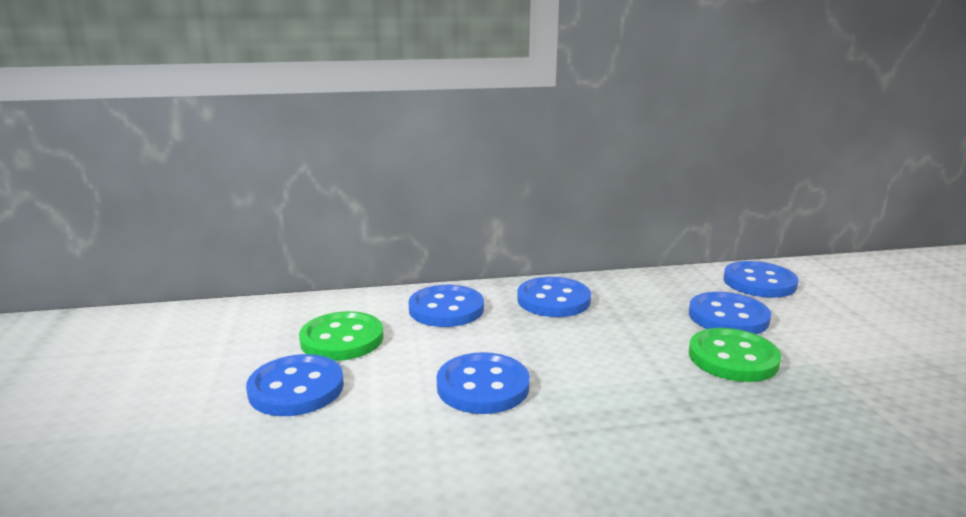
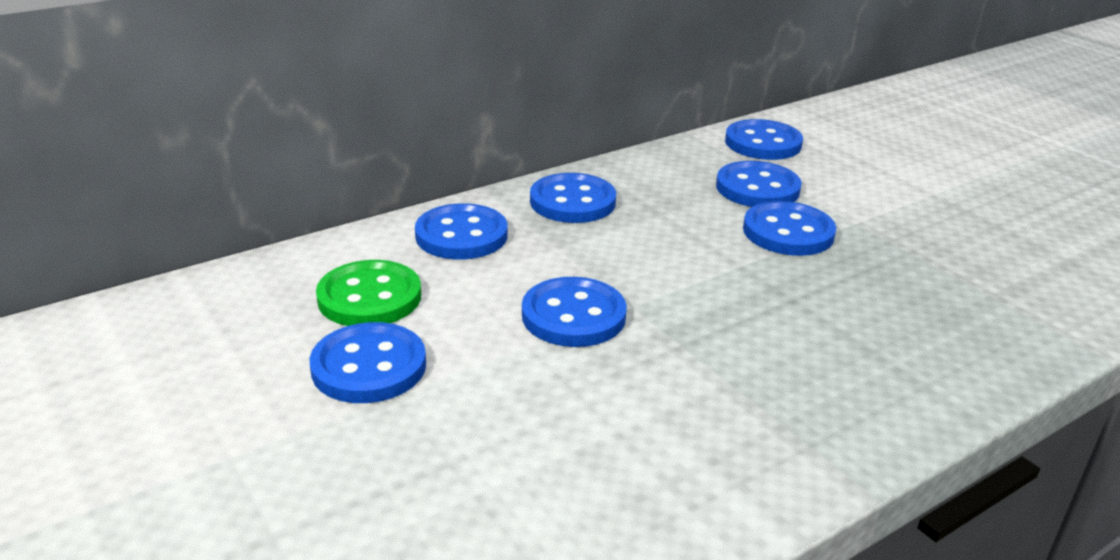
camera: 25 degrees left, 10 degrees up
green button [689,328,782,382] -> blue button [743,201,836,256]

